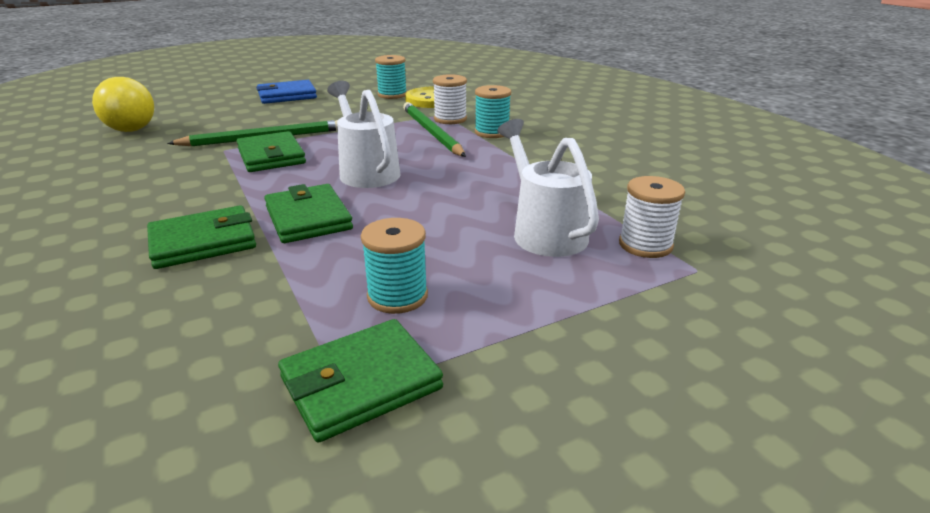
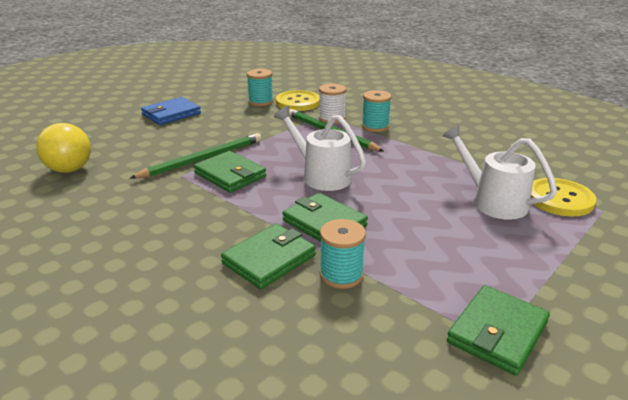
camera: 20 degrees left, 0 degrees up
turquoise spool [361,218,428,314] -> turquoise spool moved to [320,219,366,289]
white spool [619,176,685,258] -> yellow button [531,178,596,216]

